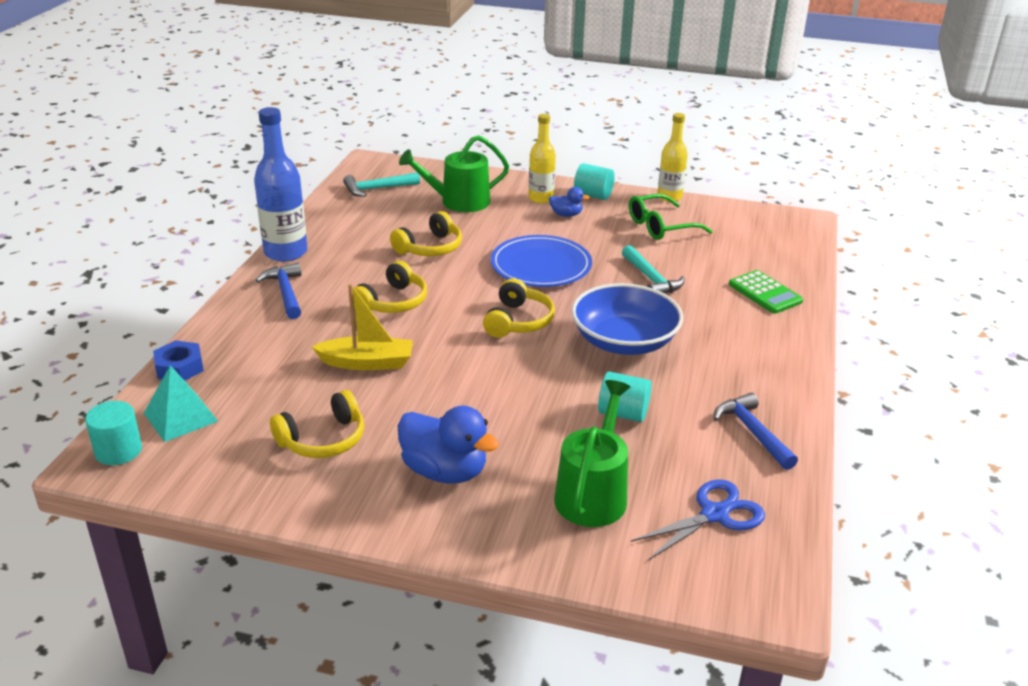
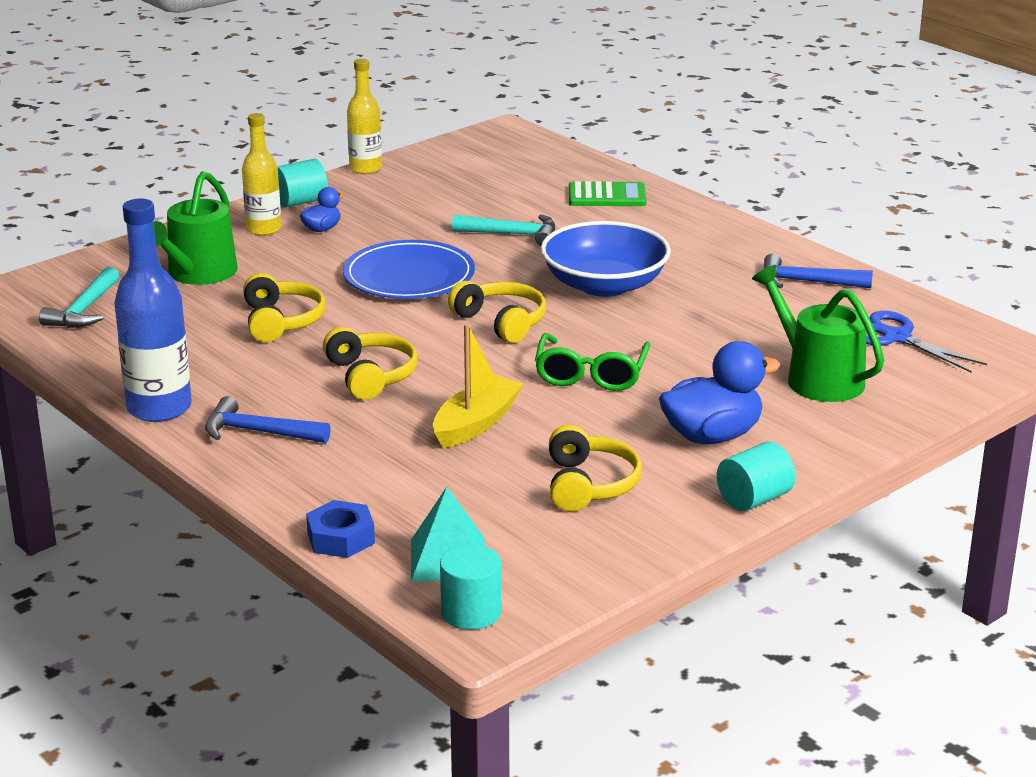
camera: 55 degrees left, 5 degrees down
turquoise cylinder [598,372,652,422] -> turquoise cylinder moved to [717,442,796,511]
green glasses [629,194,713,240] -> green glasses moved to [535,333,651,391]
blue scissors [631,479,765,560] -> blue scissors turned 45 degrees counterclockwise [866,311,987,372]

